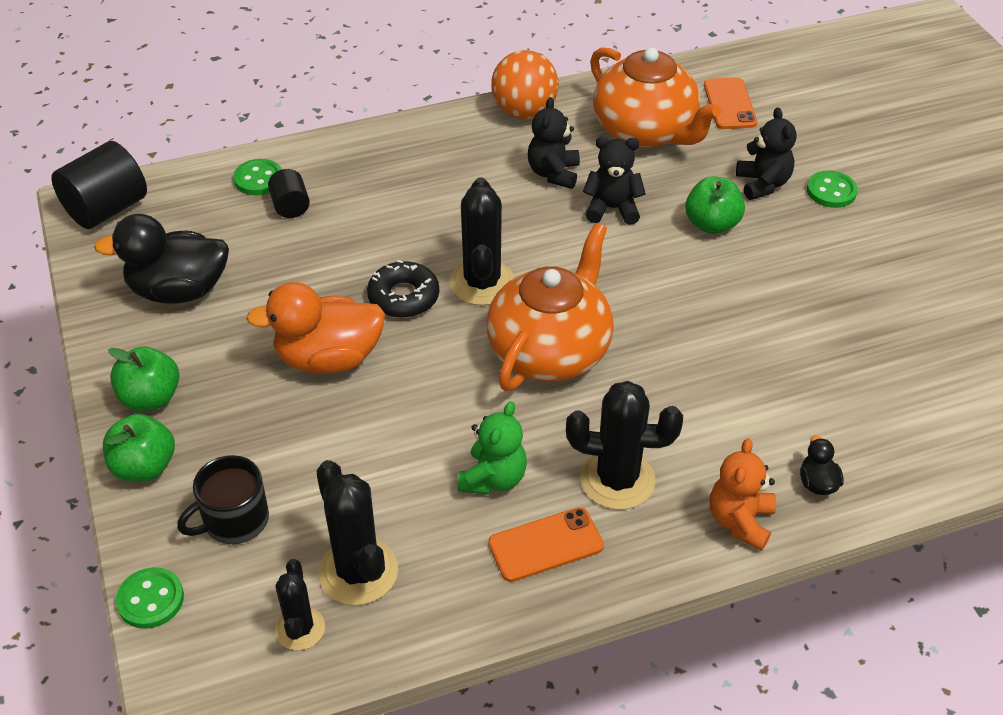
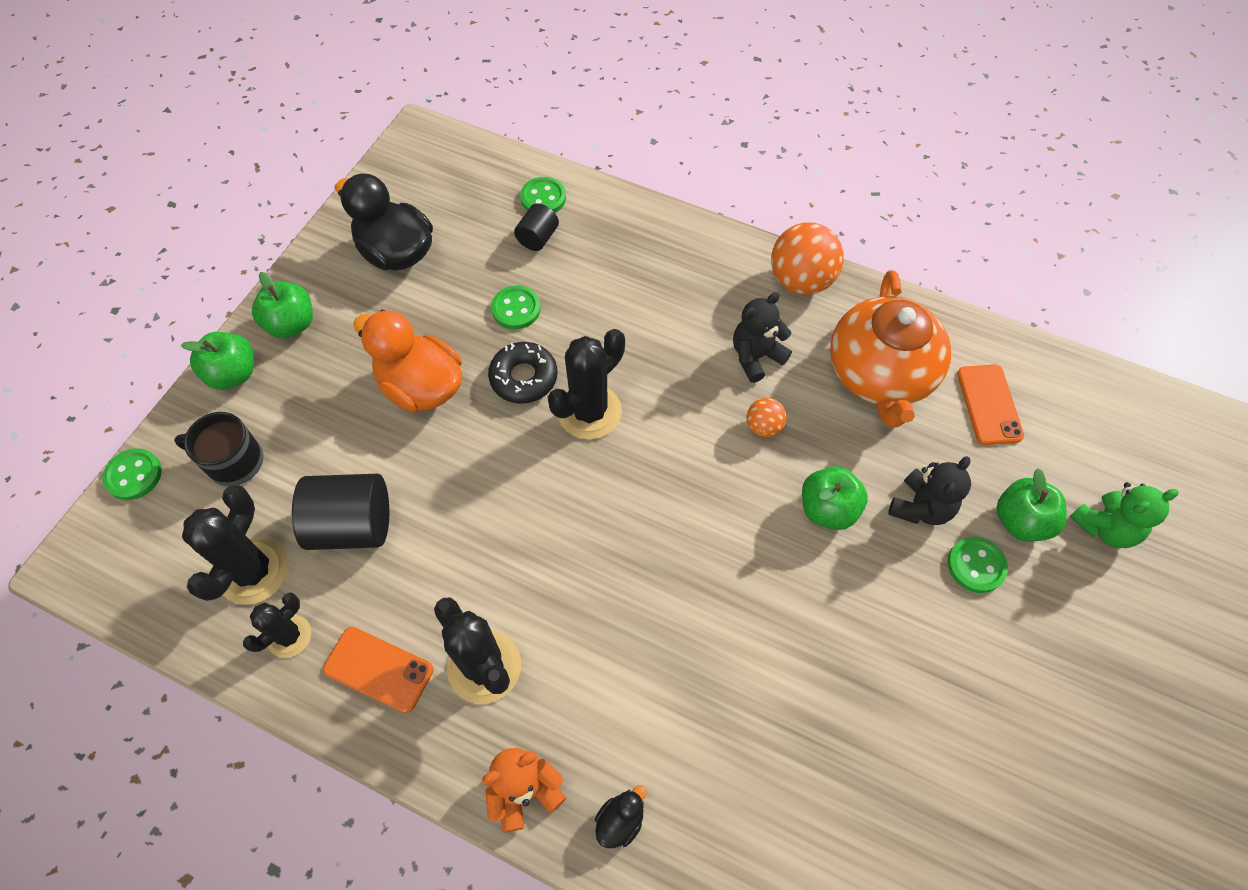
camera: 45 degrees right, 15 degrees up
black cylinder [51,141,147,229] -> black cylinder moved to [292,474,389,550]
black cactus [275,559,325,650] -> black cactus moved to [243,593,311,658]
green teddy bear [457,401,527,495] -> green teddy bear moved to [1070,482,1179,548]
orange teapot [486,223,614,391] -> none
black teddy bear [583,137,646,225] -> orange ball [747,398,787,437]
orange phone [704,77,757,129] -> orange phone turned 45 degrees counterclockwise [957,364,1024,445]
none -> green button [491,286,541,329]
none -> green apple [997,468,1067,542]

